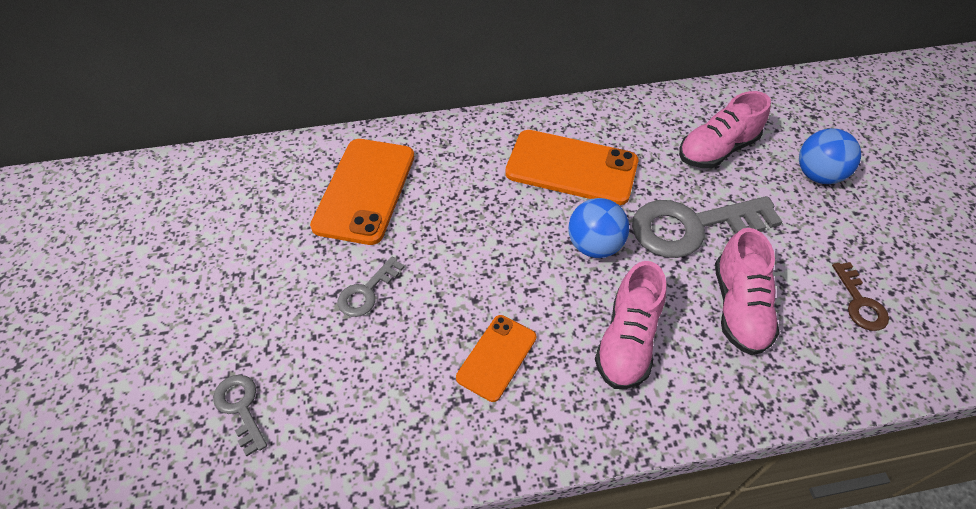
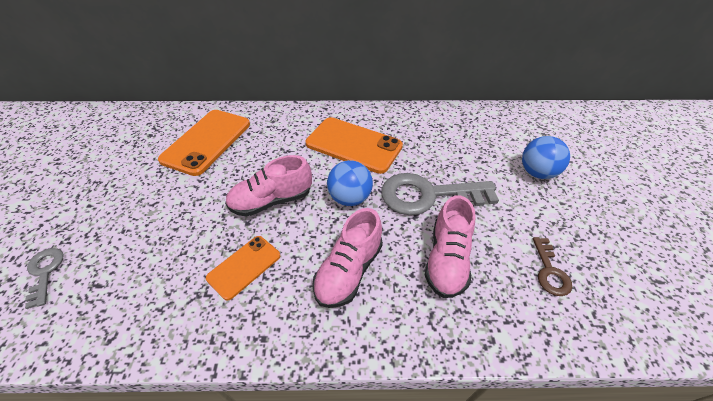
camera: 10 degrees right, 5 degrees down
grey key [338,256,405,317] -> none
pink shoe [679,91,771,168] -> pink shoe moved to [225,155,312,217]

